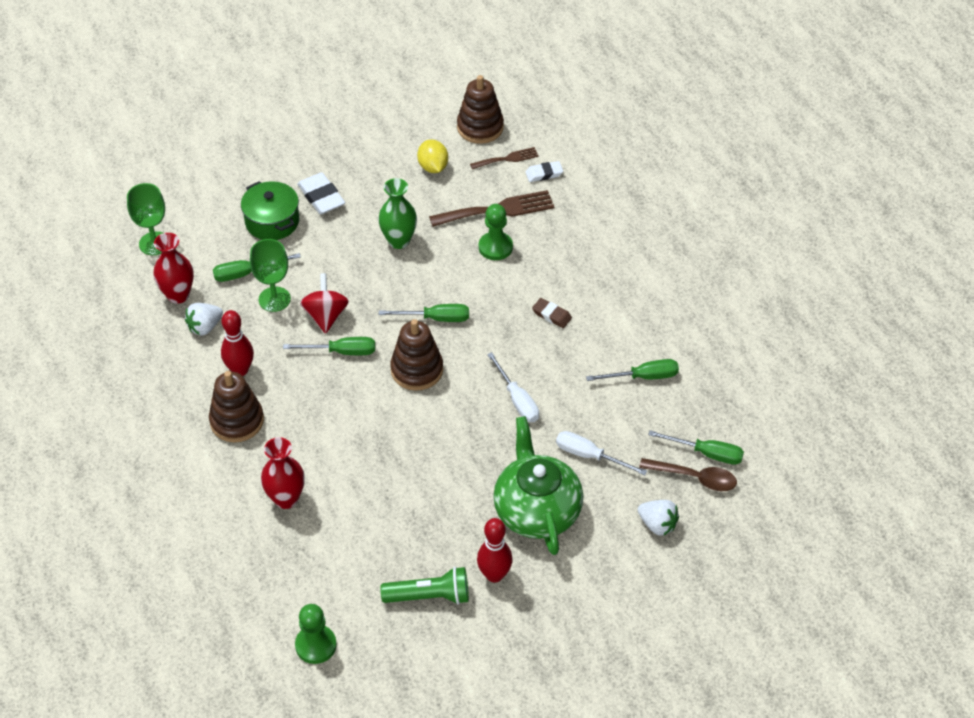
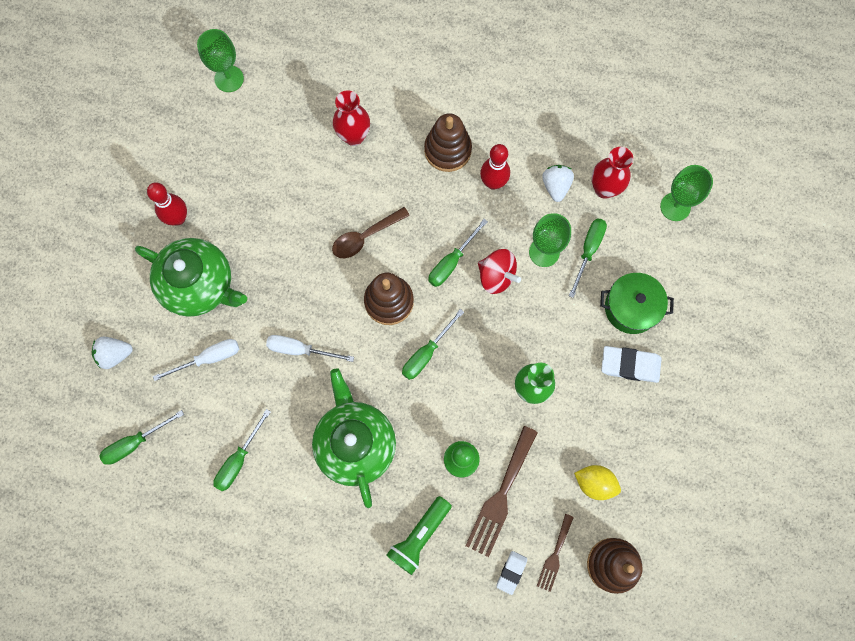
camera: 130 degrees right, 25 degrees up
green pawn [295,604,337,664] -> green goblet [197,29,244,92]
green flashlight [380,567,469,605] -> green flashlight moved to [386,496,452,575]
brown eraser [532,298,572,328] -> green teapot [312,368,396,508]
brown spoon [639,458,737,491] -> brown spoon moved to [332,207,410,258]

